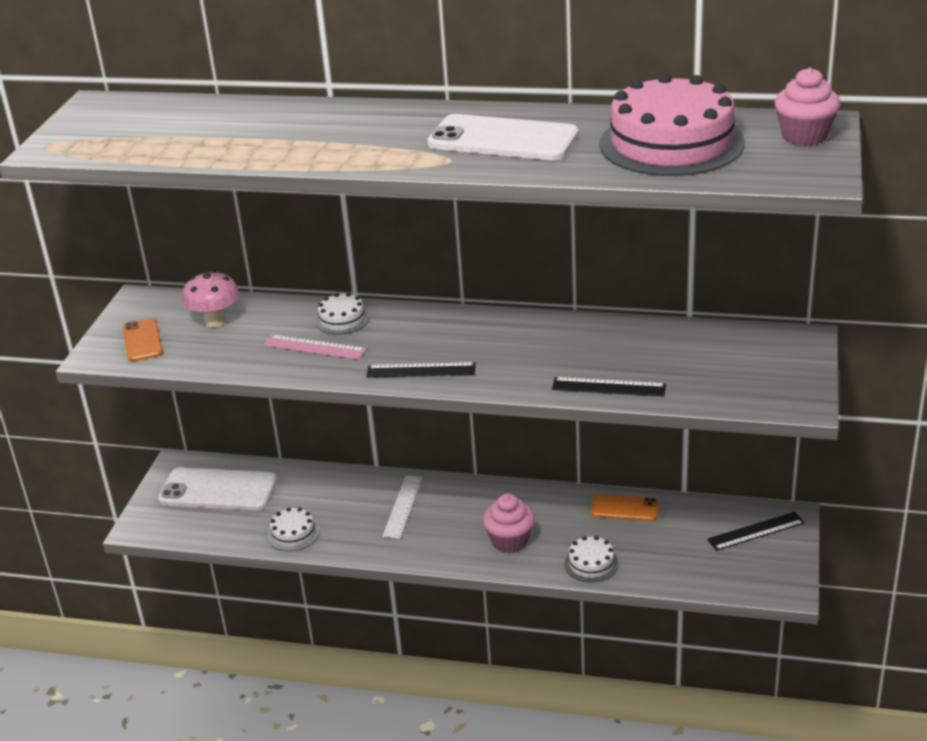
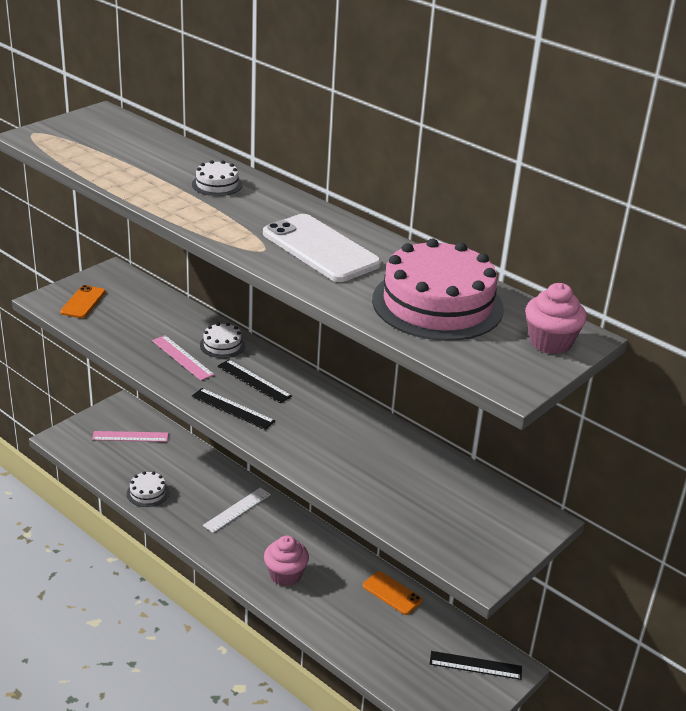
camera: 25 degrees right, 0 degrees up
white phone [158,467,277,511] -> pink ruler [92,431,169,442]
pink mushroom [182,270,239,327] -> none
black ruler [552,377,666,397] -> black ruler moved to [217,359,292,403]
white cake [564,536,619,583] -> white cake moved to [192,160,242,196]

